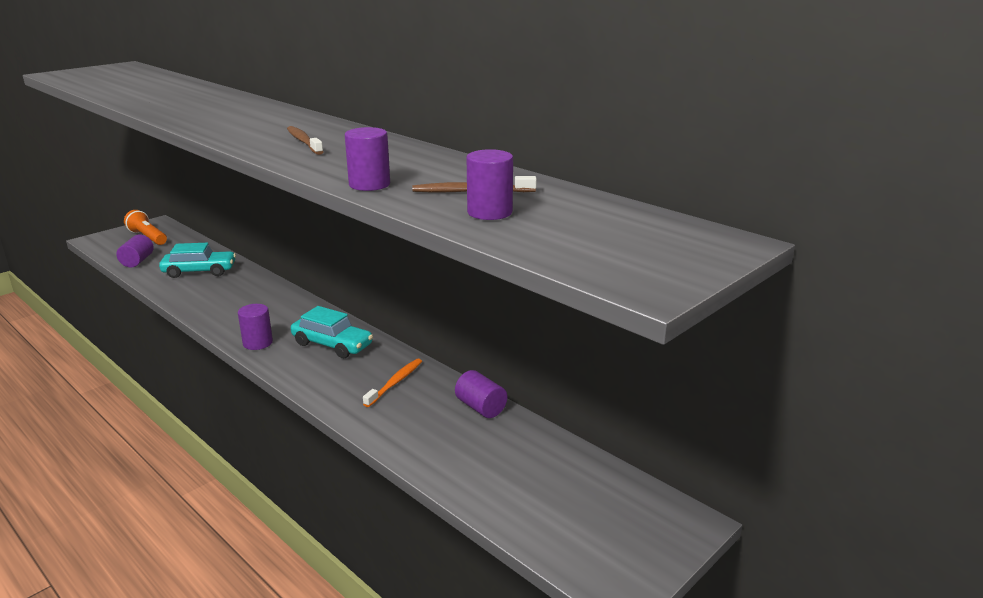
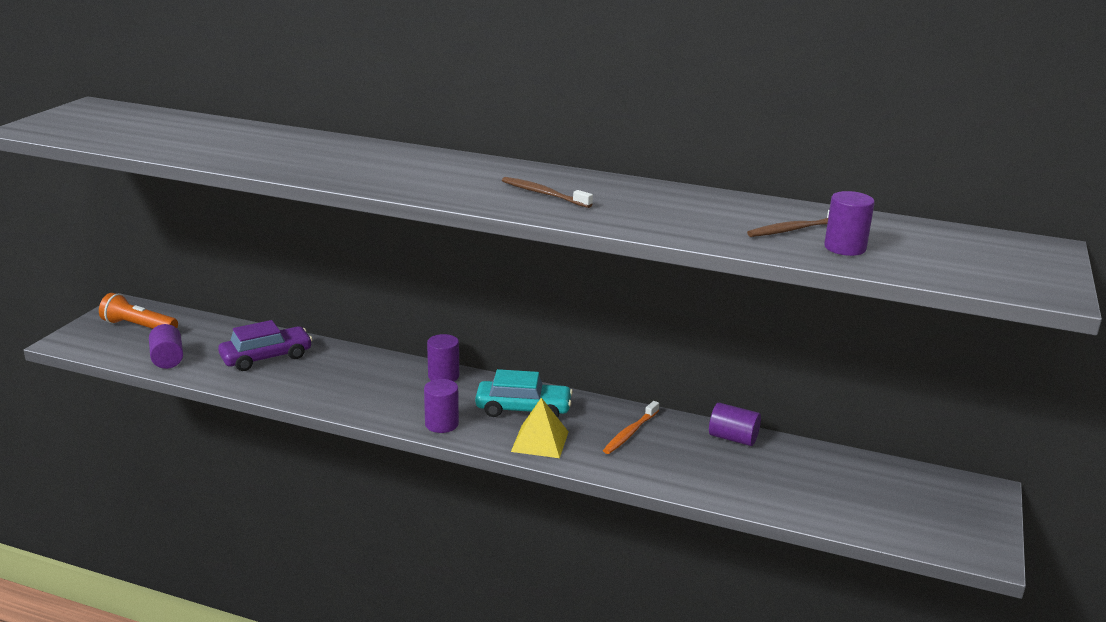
camera: 25 degrees left, 0 degrees up
turquoise car [159,243,236,278] -> purple car [218,320,313,371]
purple cylinder [345,127,390,191] -> purple cylinder moved to [427,334,459,381]
orange toothbrush [363,359,422,407] -> orange toothbrush turned 150 degrees counterclockwise [603,401,659,454]
none -> yellow pyramid [511,397,569,458]

